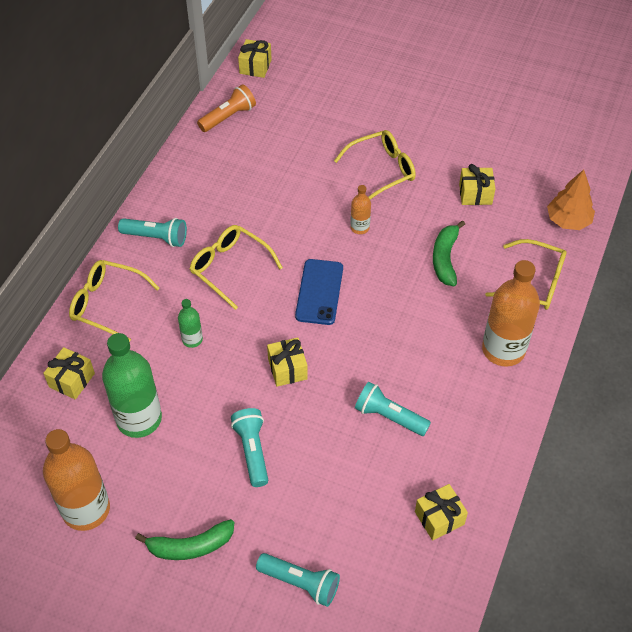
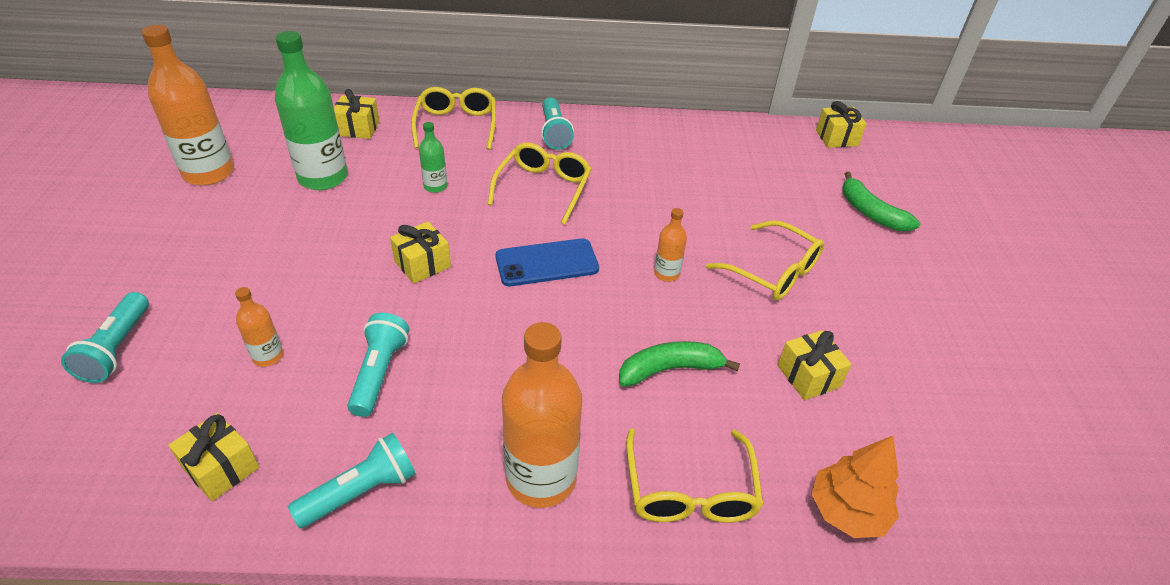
camera: 65 degrees right, 10 degrees down
green banana [135,519,234,560] -> green banana moved to [843,172,921,231]
orange flashlight [197,84,256,132] -> none
turquoise flashlight [231,408,268,487] -> turquoise flashlight moved to [288,433,416,528]
none -> orange bottle [235,287,283,367]

